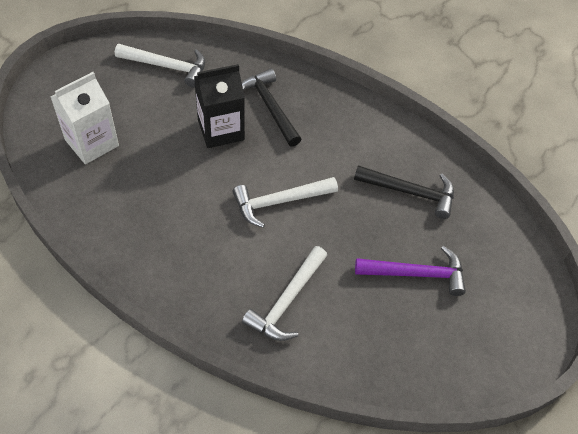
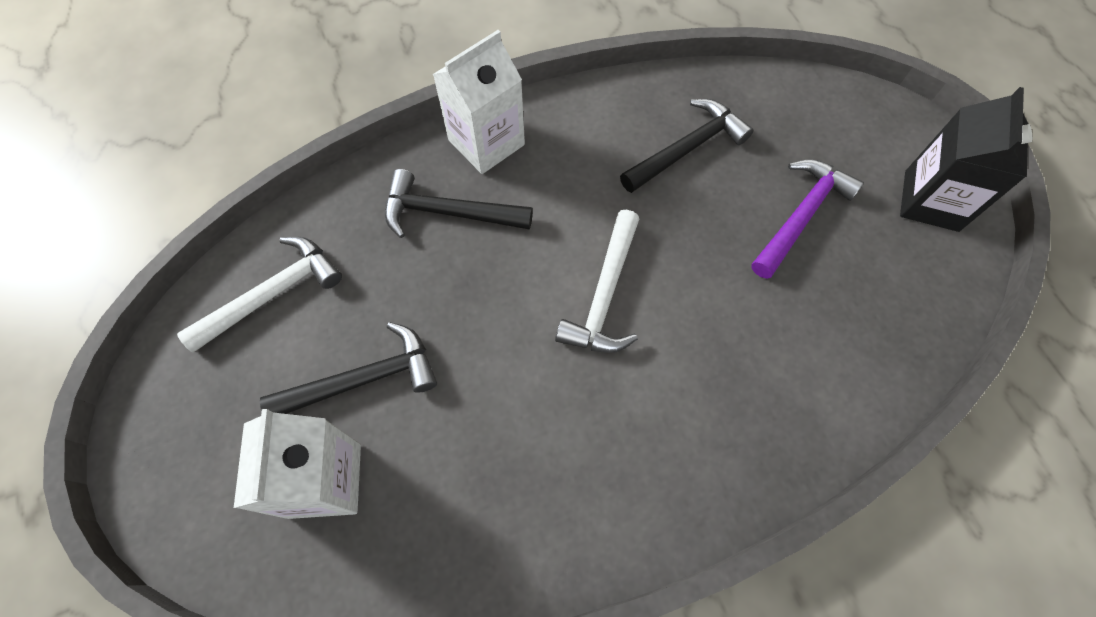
camera: 50 degrees left, 10 degrees up
black carton [194,64,245,148] -> black carton moved to [900,87,1032,232]
white hammer [242,246,327,341] -> none
none -> black hammer [260,322,437,414]
none -> white carton [433,30,525,174]

